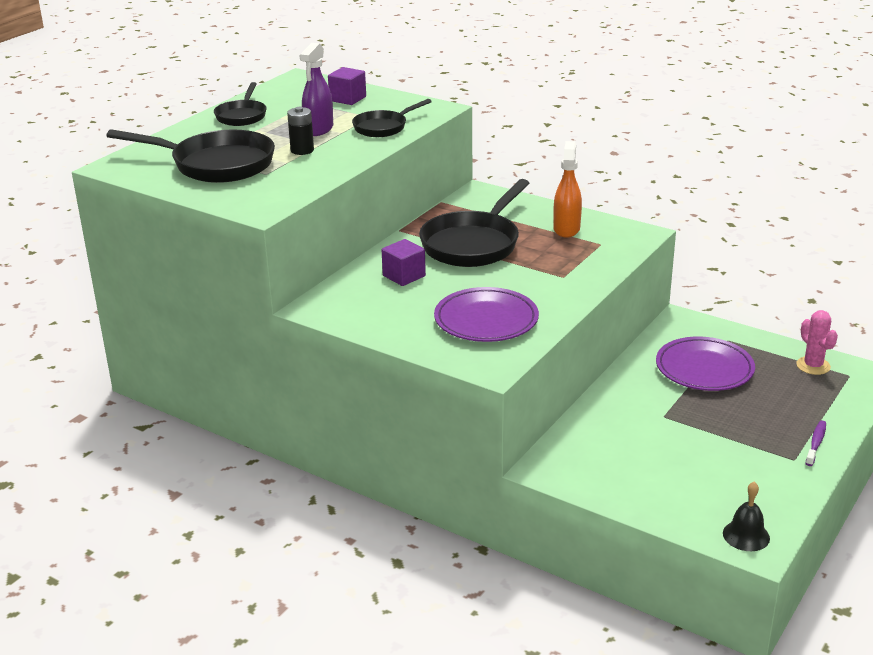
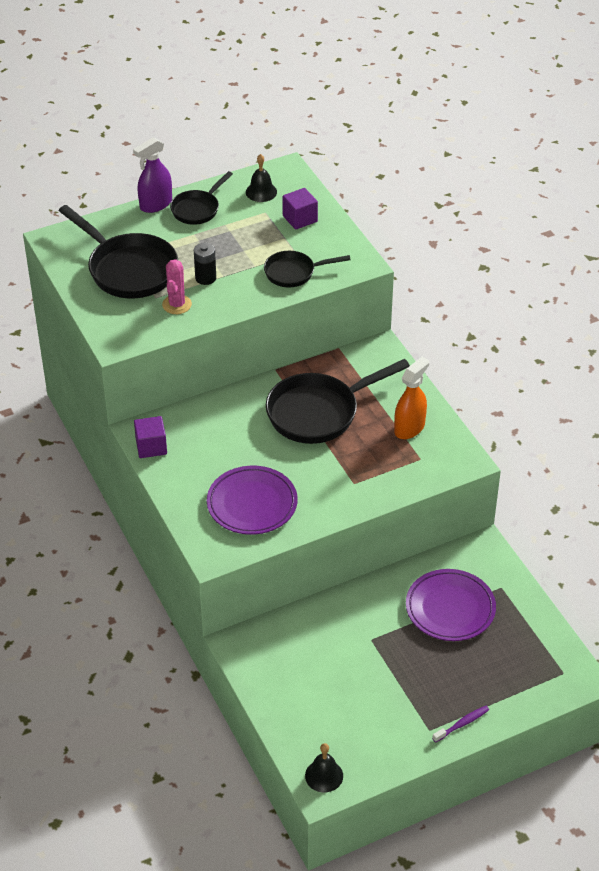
camera: 30 degrees right, 15 degrees up
purple spray bottle [299,43,333,136] -> purple spray bottle moved to [133,137,172,213]
purple cube [382,239,426,286] -> purple cube moved to [134,416,167,458]
pink cactus [796,310,838,375] -> pink cactus moved to [162,259,192,314]
none -> black bell [246,154,277,202]

